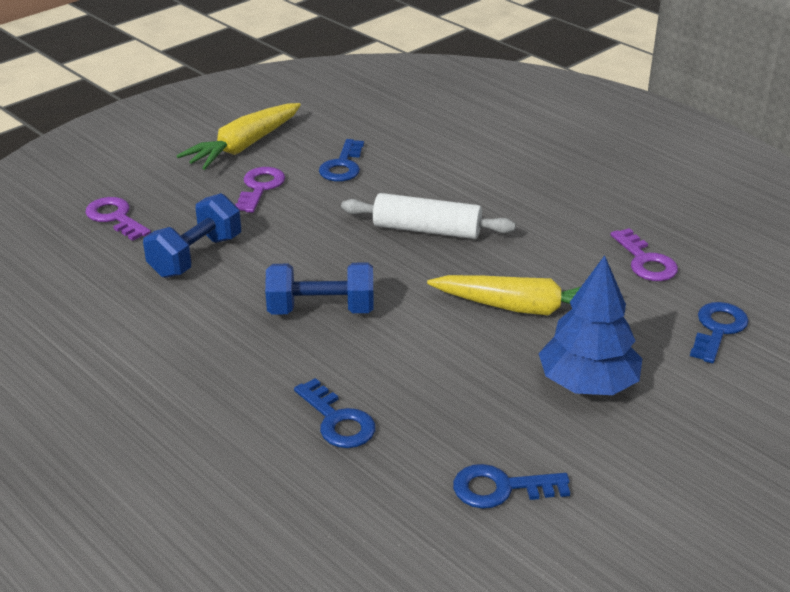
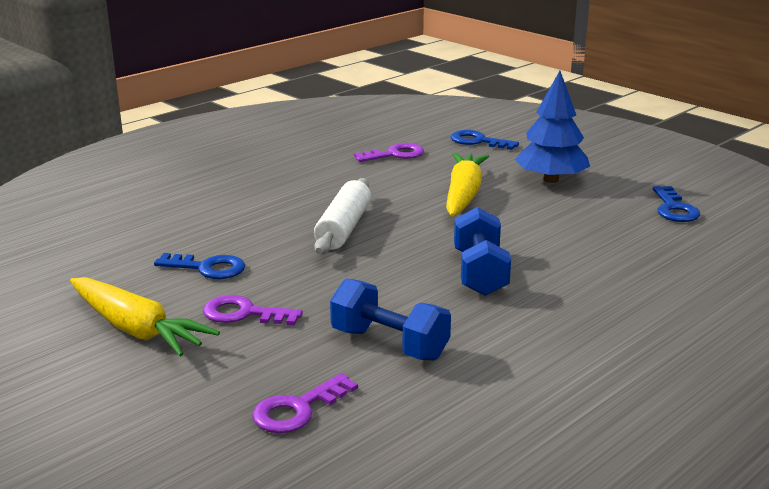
camera: 90 degrees left, 10 degrees down
blue key [294,378,376,448] -> none

